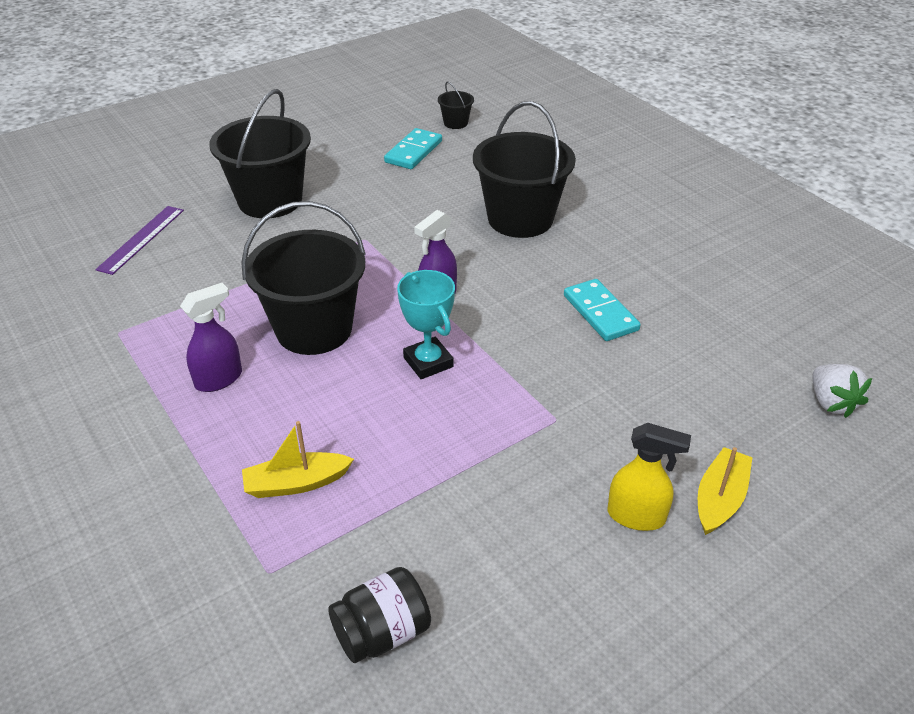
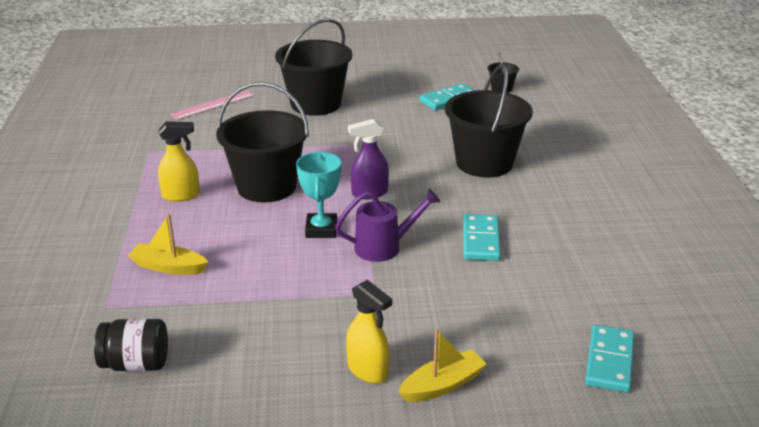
camera: 30 degrees right, 10 degrees down
purple ruler [95,206,184,275] -> pink ruler [170,90,255,120]
purple spray bottle [180,283,242,392] -> yellow spray bottle [158,121,200,202]
white strawberry [813,364,872,418] -> turquoise domino [585,325,635,393]
none -> purple watering can [335,189,441,262]

